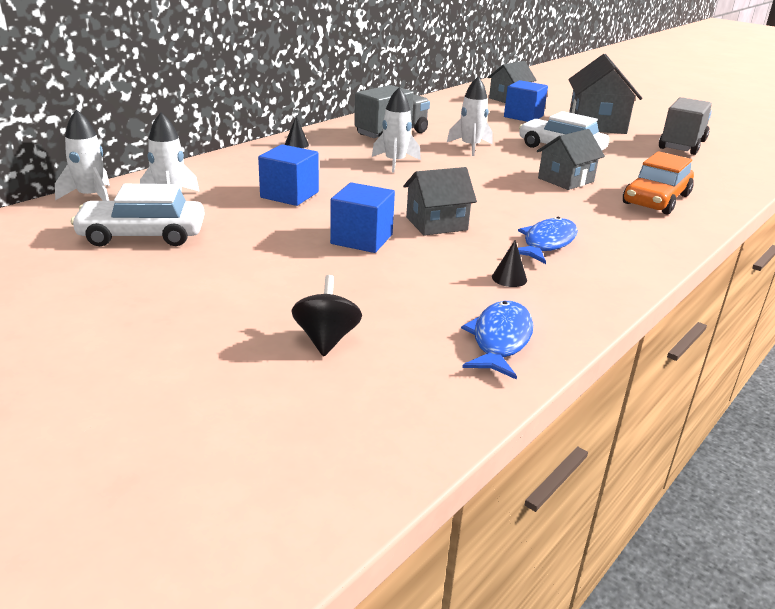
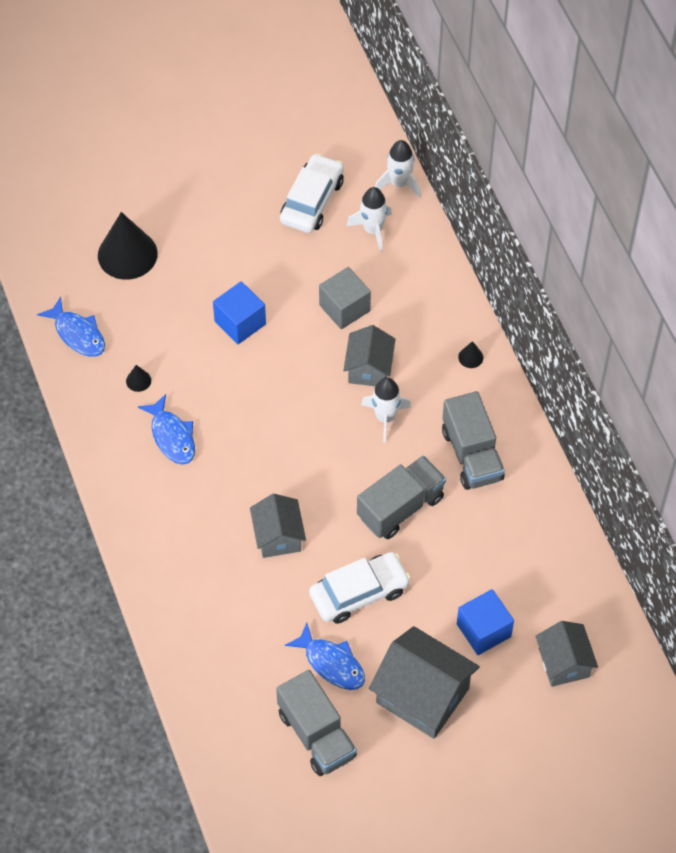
camera: 120 degrees right, 30 degrees up
blue cube [258,144,319,206] -> grey cube [319,267,371,329]
black spinning top [292,275,362,356] -> black cone [98,212,158,280]
grey house [403,167,477,236] -> grey house moved to [343,325,396,386]
white rocket [447,77,493,156] -> grey truck [357,455,446,539]
orange car [623,151,694,214] -> none
none -> blue fish [285,623,365,690]

